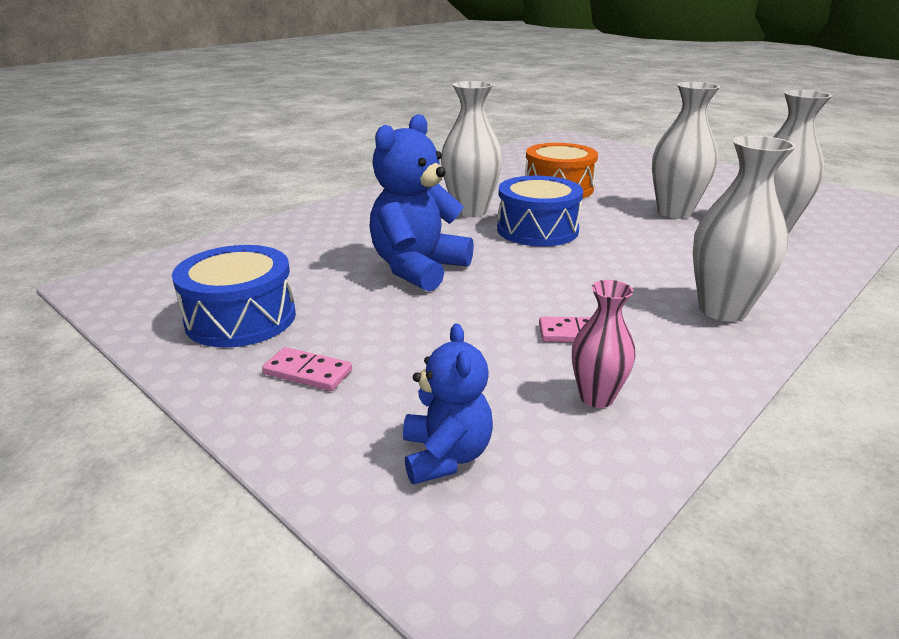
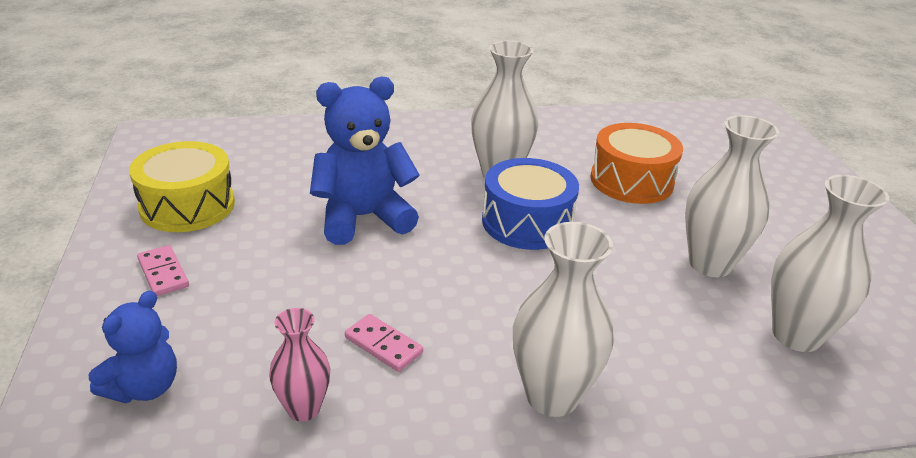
camera: 35 degrees right, 5 degrees up
blue drum [172,245,296,348] -> yellow drum [129,141,235,232]

